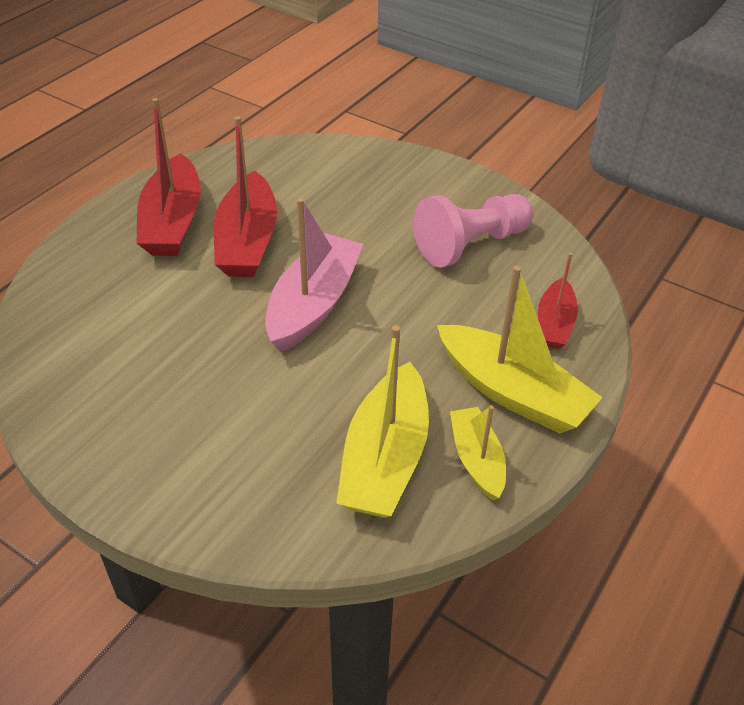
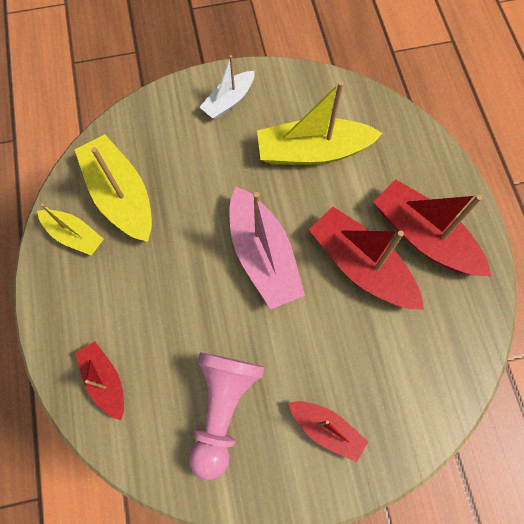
camera: 135 degrees right, 25 degrees up
yellow boat [437,266,603,434] -> yellow boat moved to [257,81,383,165]
none -> white boat [200,55,255,119]
none -> red boat [289,401,368,462]

